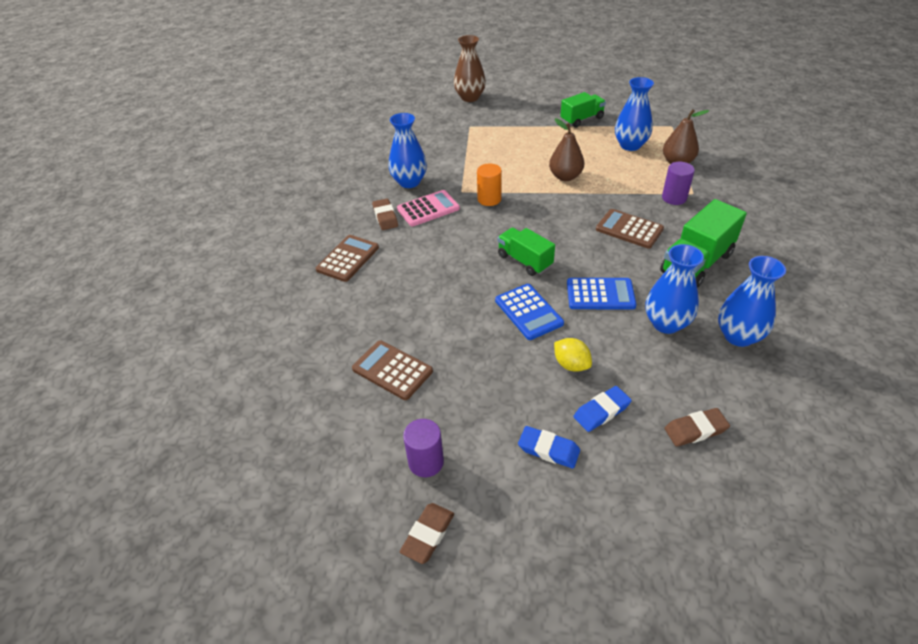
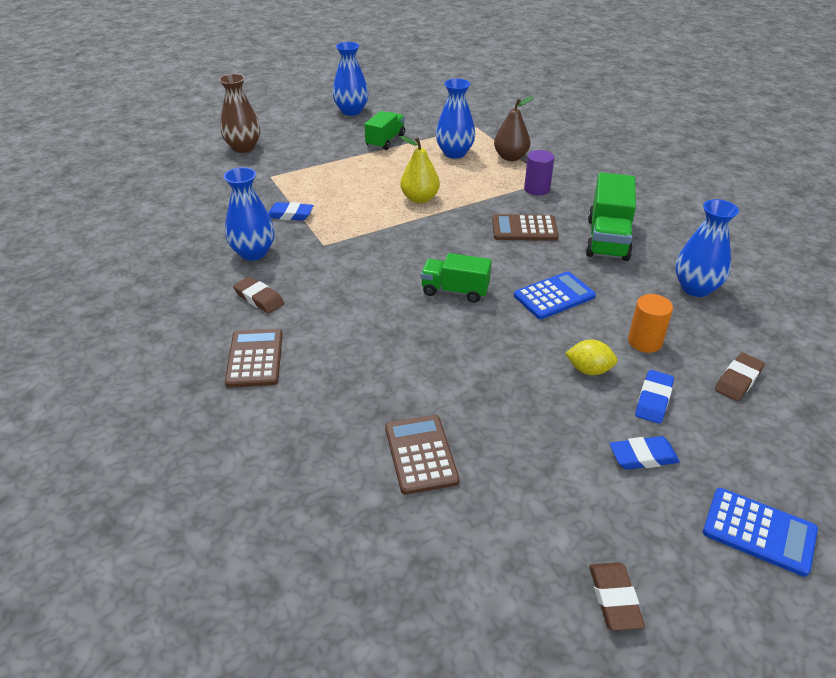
camera: 35 degrees left, 5 degrees down
brown calculator [352,340,433,400] -> brown calculator turned 75 degrees clockwise [385,415,459,495]
pink calculator [397,190,460,226] -> none
purple cylinder [403,419,444,477] -> none
orange cylinder [477,164,502,206] -> orange cylinder moved to [628,294,673,353]
blue calculator [495,284,564,340] -> blue calculator moved to [703,488,818,577]
brown pear [549,118,584,181] -> yellow pear [400,136,440,203]
blue vase [645,244,704,334] -> blue vase moved to [332,42,369,116]
none -> blue eraser [268,202,313,221]

